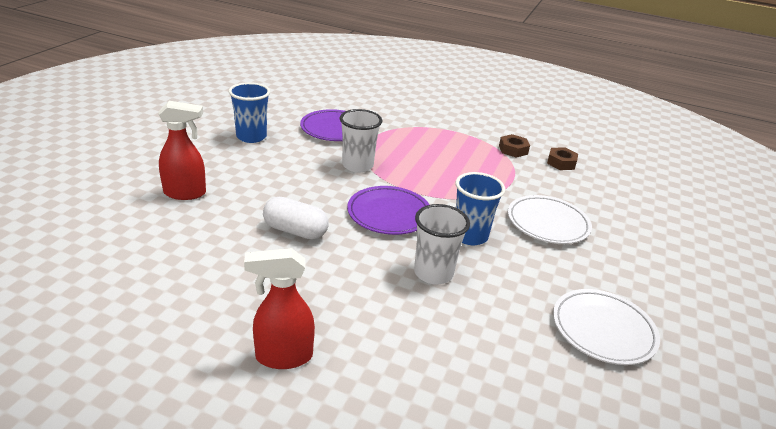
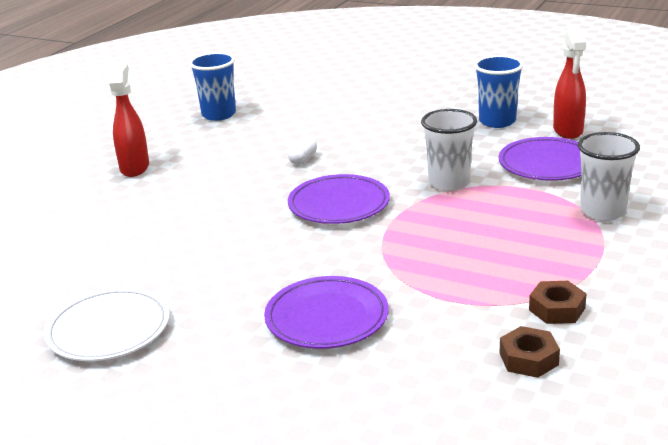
camera: 100 degrees right, 5 degrees down
red spray bottle [158,101,206,200] -> red spray bottle moved to [553,27,586,139]
white capsule [263,197,329,239] -> white capsule [288,137,317,165], size x0.57
white cup [414,204,470,285] -> white cup moved to [578,132,640,221]
blue cup [455,172,505,245] -> blue cup moved to [189,52,236,121]
white plate [508,195,592,244] -> purple plate [264,276,389,349]

